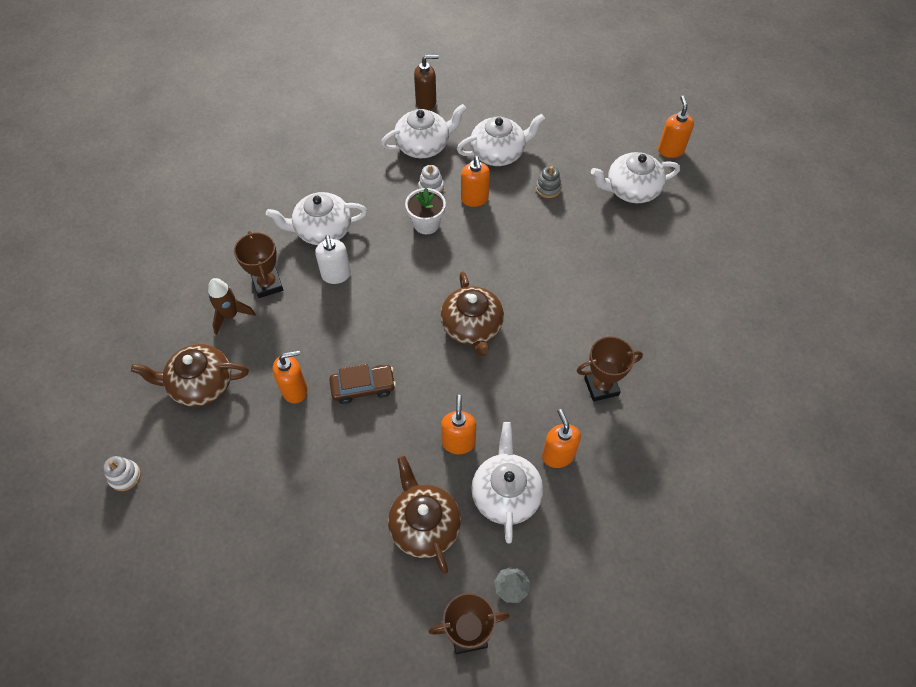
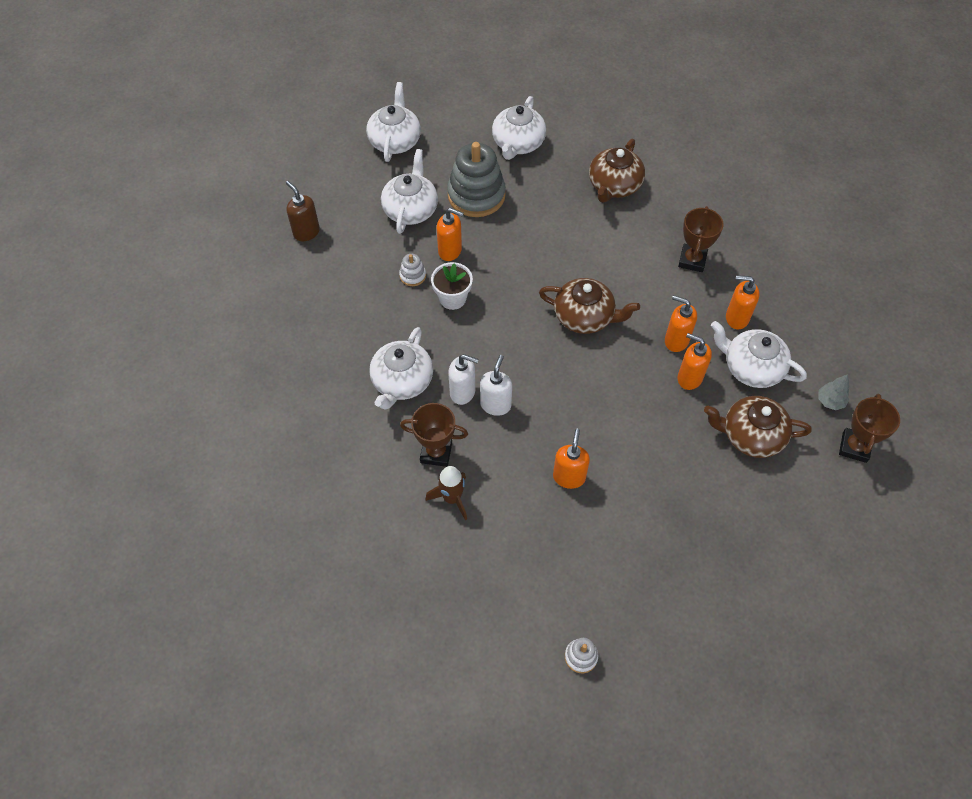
camera: 60 degrees left, 0 degrees up
brown teapot [131,344,249,407] -> brown teapot moved to [589,139,645,203]
brown car [329,364,396,404] -> none
white teapot [381,104,467,158] -> white teapot moved to [366,82,421,162]
brown soap dispenser [414,55,439,110] -> brown soap dispenser turned 60 degrees counterclockwise [286,181,320,241]
grey stacking toy [536,166,562,198] -> grey stacking toy [447,142,506,217], size x2.29
orange soap dispenser [658,96,694,158] -> orange soap dispenser moved to [665,295,697,352]
none -> white soap dispenser [480,355,512,416]

